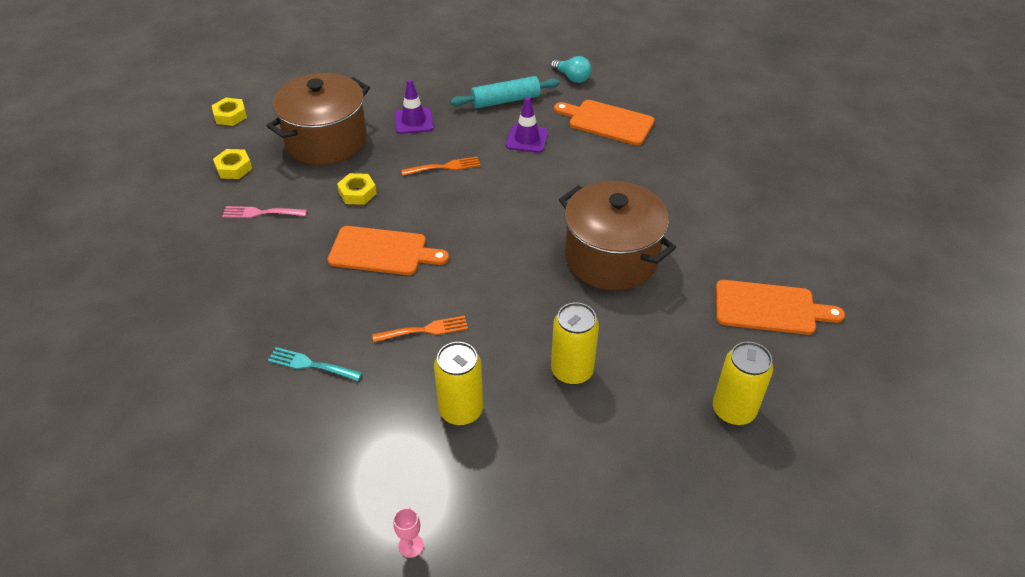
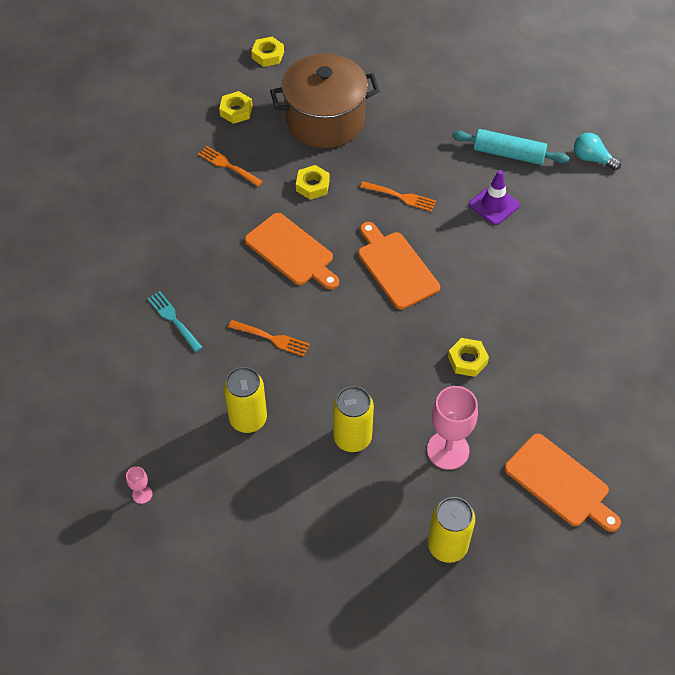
camera: 35 degrees right, 10 degrees up
pink fork [222,206,307,218] -> orange fork [198,146,263,187]
purple traffic cone [394,79,434,134] -> none
turquoise light bulb [551,56,591,83] -> turquoise light bulb turned 135 degrees clockwise [574,133,621,170]
orange cutting board [554,100,655,145] -> orange cutting board moved to [358,222,440,310]
brown pot [559,181,676,290] -> yellow nut [448,338,489,377]
none -> pink goblet [427,386,478,470]

